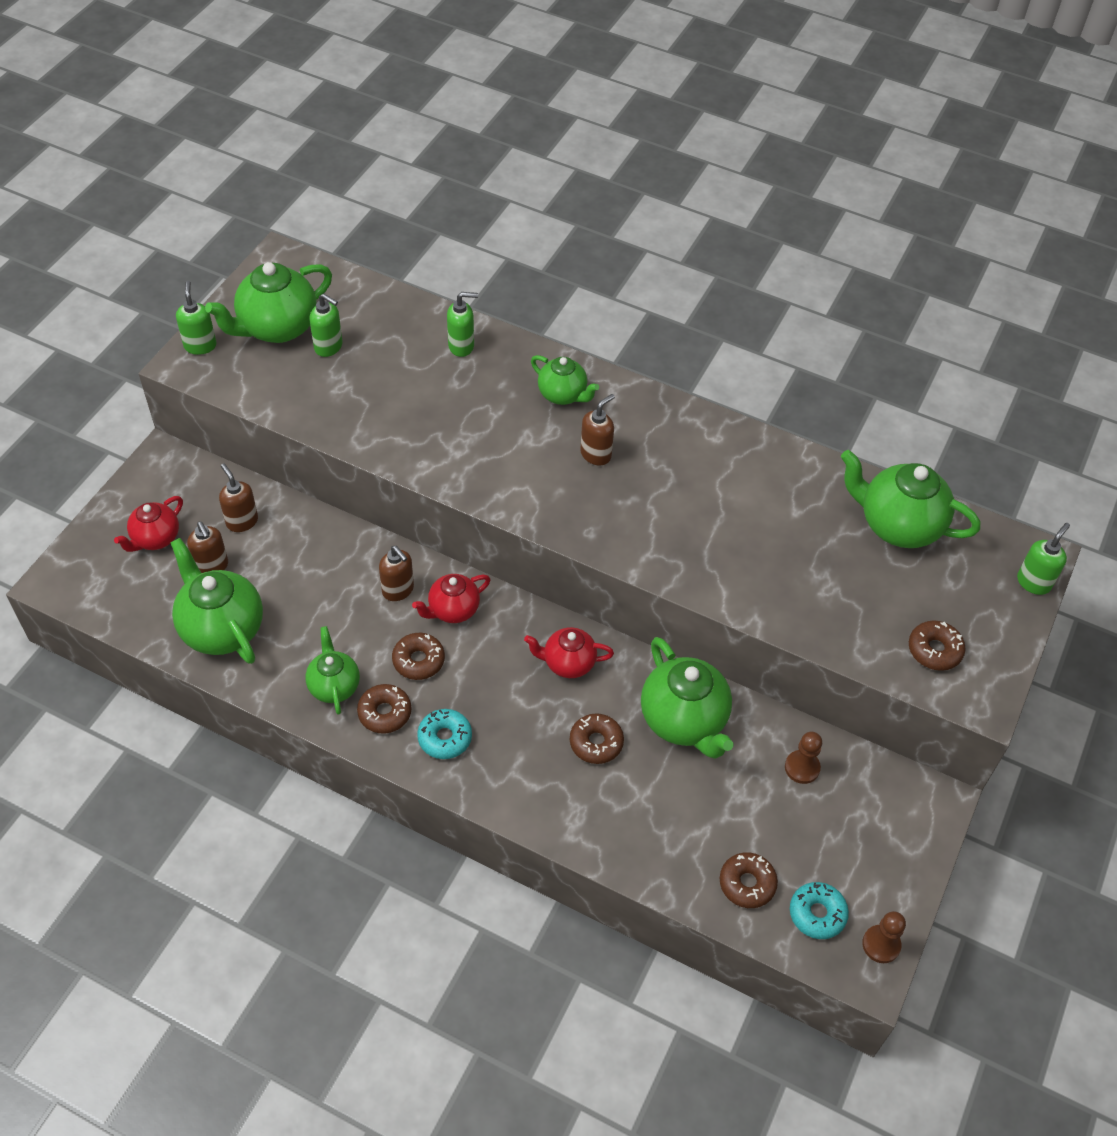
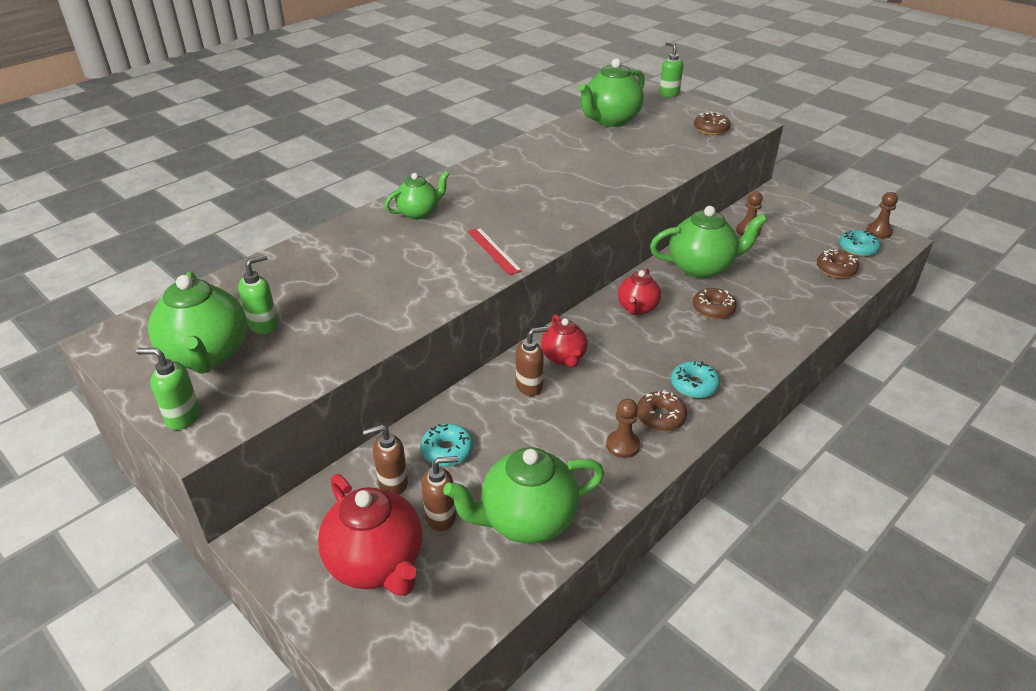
camera: 70 degrees left, 15 degrees down
red teapot [114,496,183,552] -> red teapot [318,474,423,596], size x1.67
green teapot [306,626,360,715] -> brown pawn [606,398,640,458]
brown donut [392,633,445,680] -> none
green soap dispenser [447,292,478,357] -> none
brown soap dispenser [580,394,615,466] -> none
none -> turquoise donut [421,424,473,466]
none -> red ruler [467,228,522,275]

